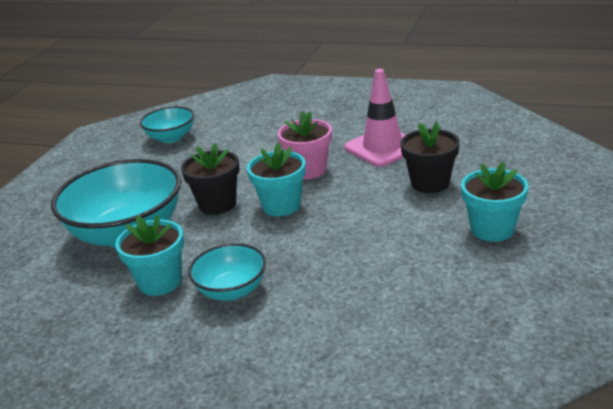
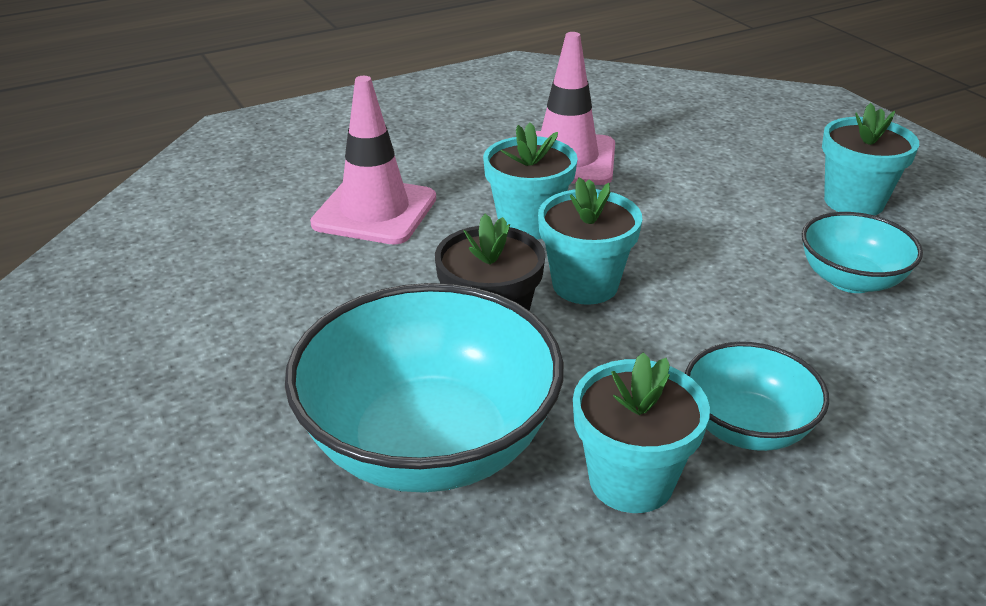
camera: 50 degrees left, 5 degrees up
turquoise bowl [140,106,194,143] -> turquoise bowl moved to [802,212,923,293]
pink flower pot [277,111,332,179] -> turquoise flower pot [483,123,578,240]
black flower pot [400,122,460,193] -> none
none -> pink traffic cone [310,76,436,245]

